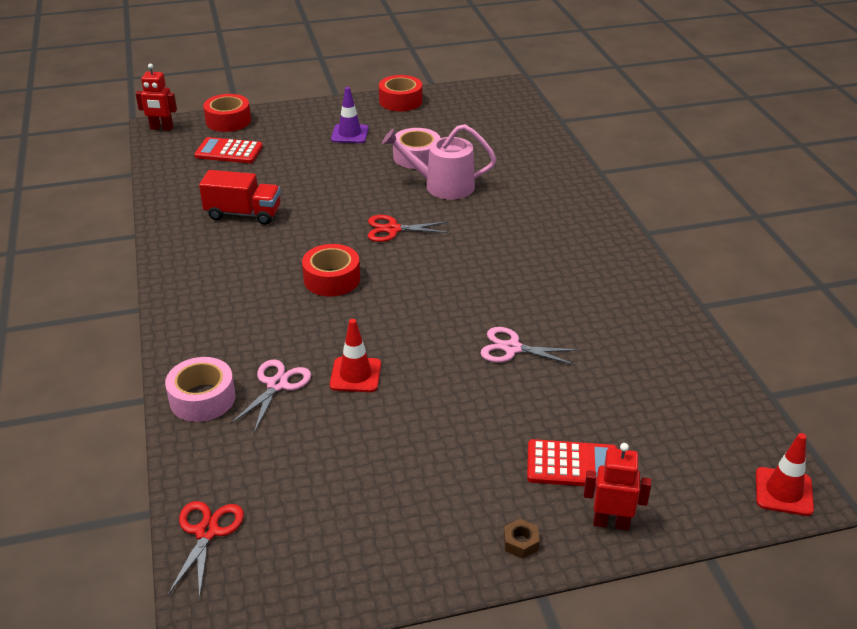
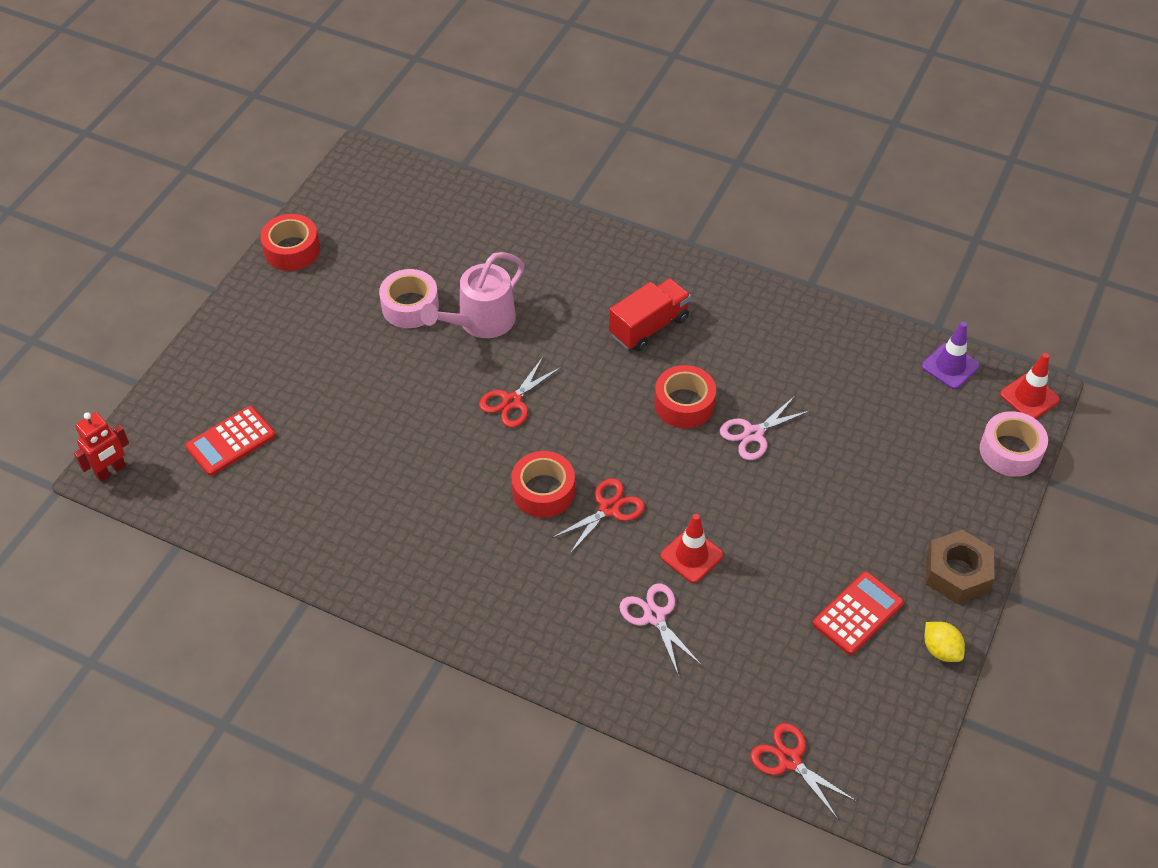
camera: 50 degrees left, 15 degrees up
pink tape [165,357,236,422] -> pink tape moved to [980,411,1048,477]
red truck [199,170,281,225] -> red truck moved to [609,278,691,351]
red tape [203,94,251,132] -> red tape moved to [654,365,716,428]
purple traffic cone [331,87,369,143] -> purple traffic cone moved to [922,322,980,389]
brown nut [503,519,540,559] -> brown nut [926,530,994,604], size x2.14
red calculator [527,439,617,487] -> red calculator moved to [813,571,904,655]
red robot [583,443,651,530] -> none
none -> red scissors [552,478,645,555]
none -> yellow lemon [924,622,965,662]

